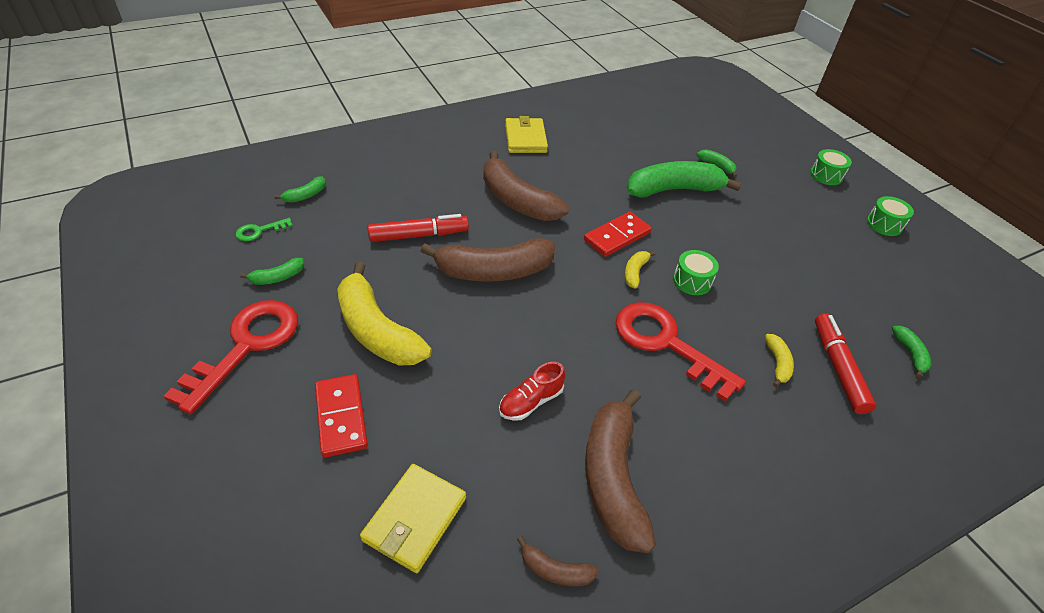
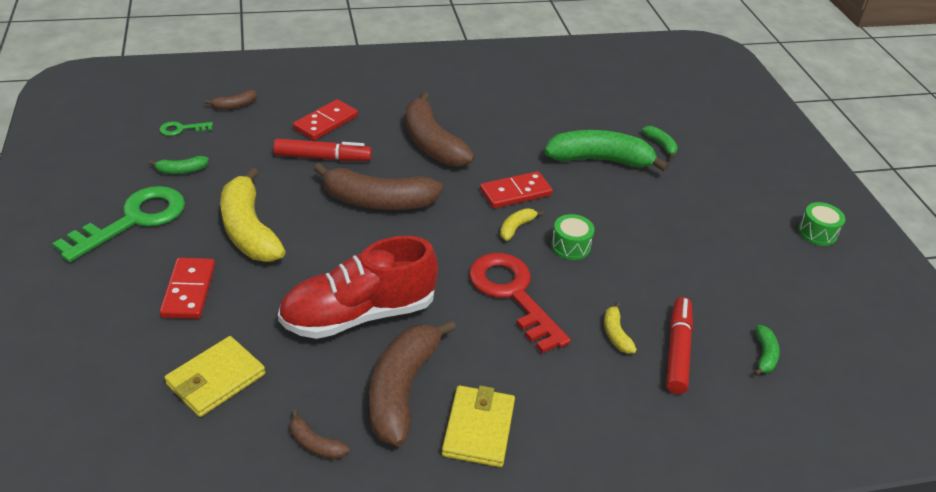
camera: 15 degrees right, 5 degrees down
red key [164,300,298,414] -> green key [52,186,185,262]
green banana [274,176,326,203] -> brown banana [205,90,257,110]
red shoe [499,362,565,421] -> red shoe [278,236,438,339], size x2.22
yellow wallet [505,116,548,153] -> yellow wallet moved to [442,385,515,467]
yellow banana [765,334,794,387] -> yellow banana turned 150 degrees clockwise [604,302,637,354]
green drum [810,149,852,185] -> none
none -> red domino [293,99,358,141]

